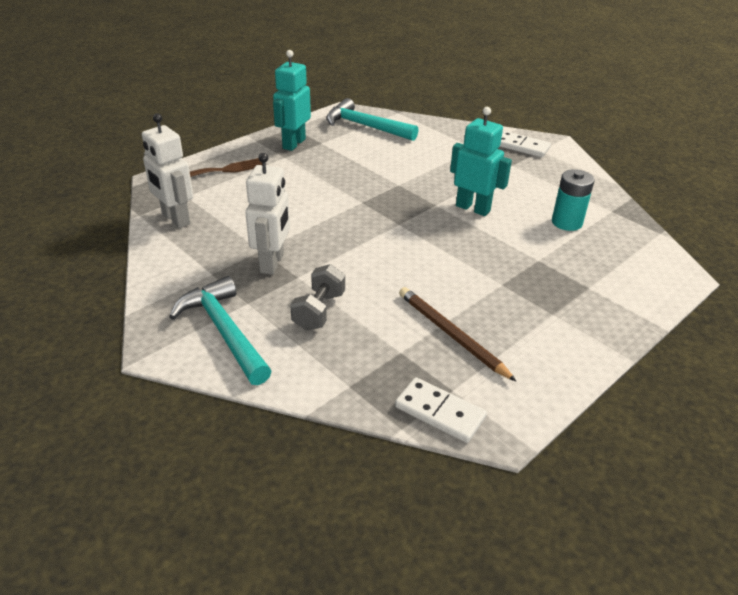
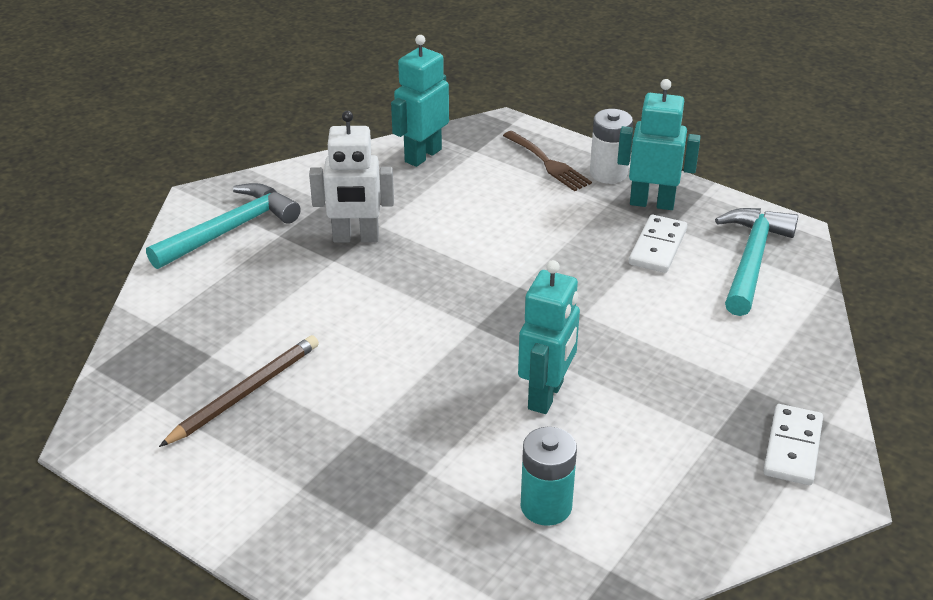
camera: 80 degrees right, 0 degrees up
white robot [142,113,193,228] -> turquoise robot [391,35,449,167]
grey dumbbell [290,264,345,331] -> none
white domino [395,377,487,443] -> white domino moved to [629,215,687,273]
none -> white battery [590,109,633,184]

